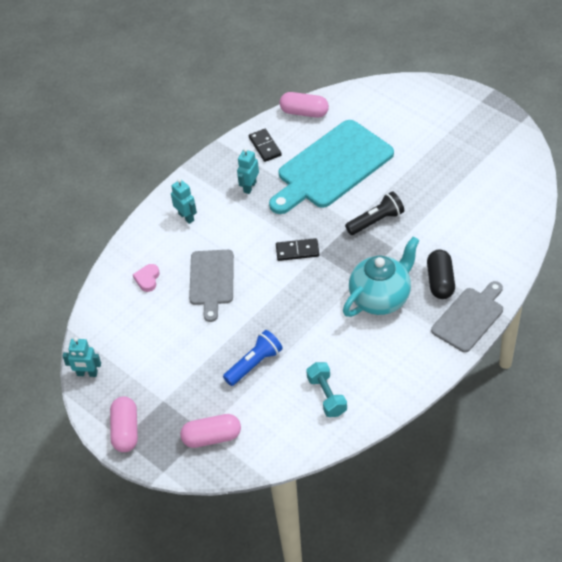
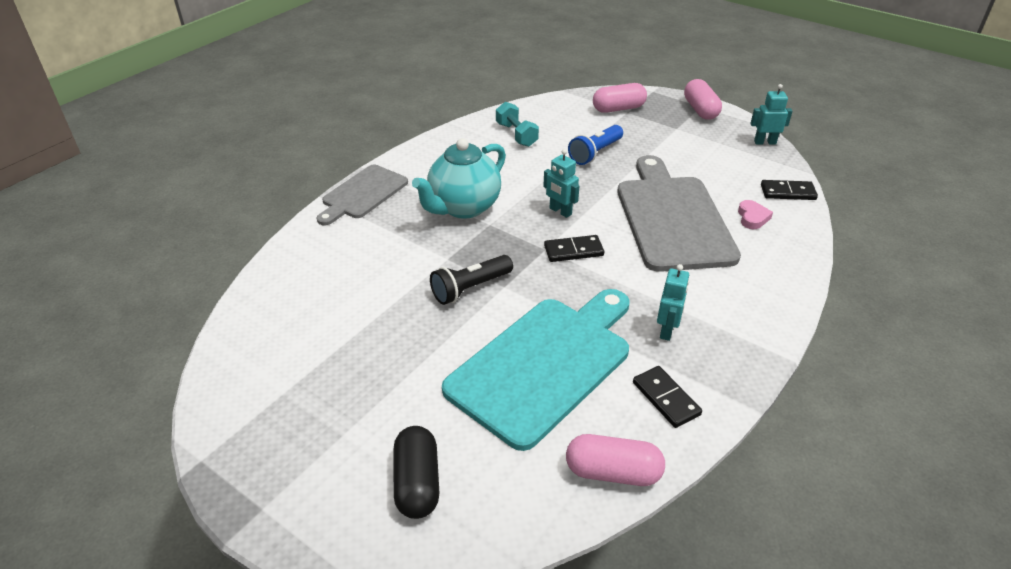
camera: 170 degrees right, 10 degrees down
turquoise robot [171,179,197,224] -> turquoise robot moved to [543,149,579,218]
grey cutting board [189,250,234,322] -> grey cutting board [617,155,741,272], size x1.70
black capsule [427,250,455,299] -> black capsule moved to [393,426,439,519]
none -> black domino [761,180,818,200]

